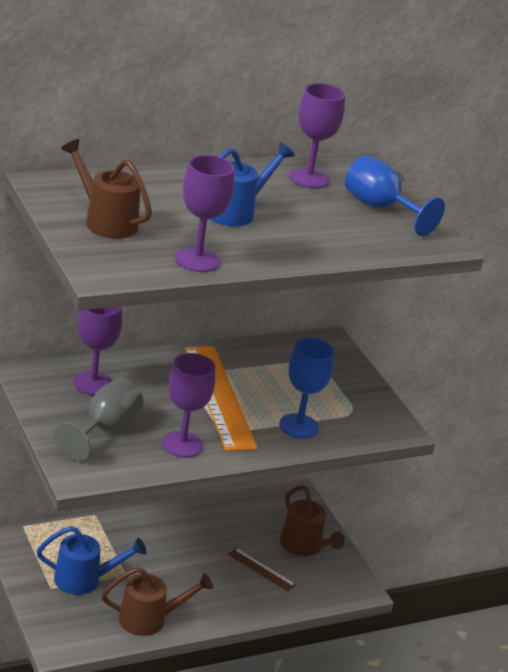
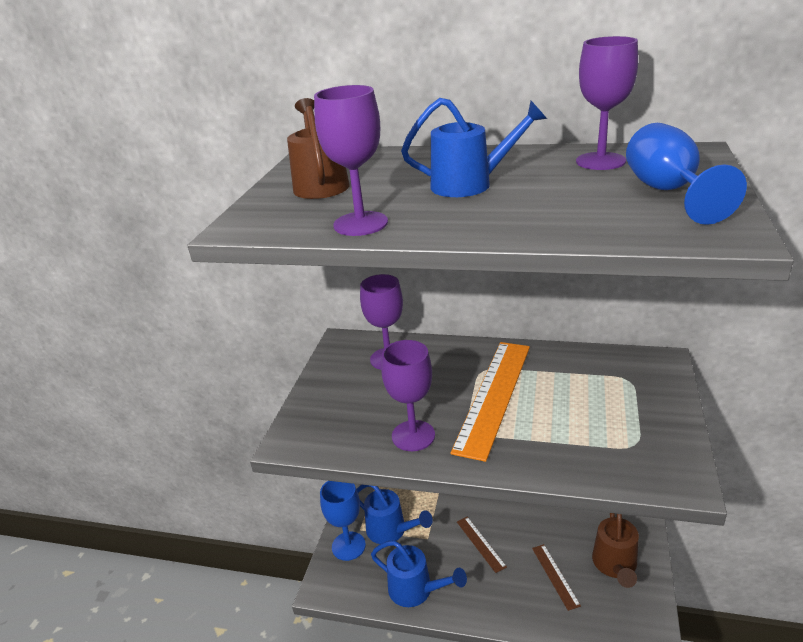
camera: 45 degrees right, 0 degrees up
grey goblet [54,378,143,461] -> none
brown watering can [102,567,213,636] -> blue watering can [371,540,467,607]
blue goblet [279,338,335,439] -> blue goblet moved to [320,481,366,561]
none -> brown ruler [457,517,507,573]

